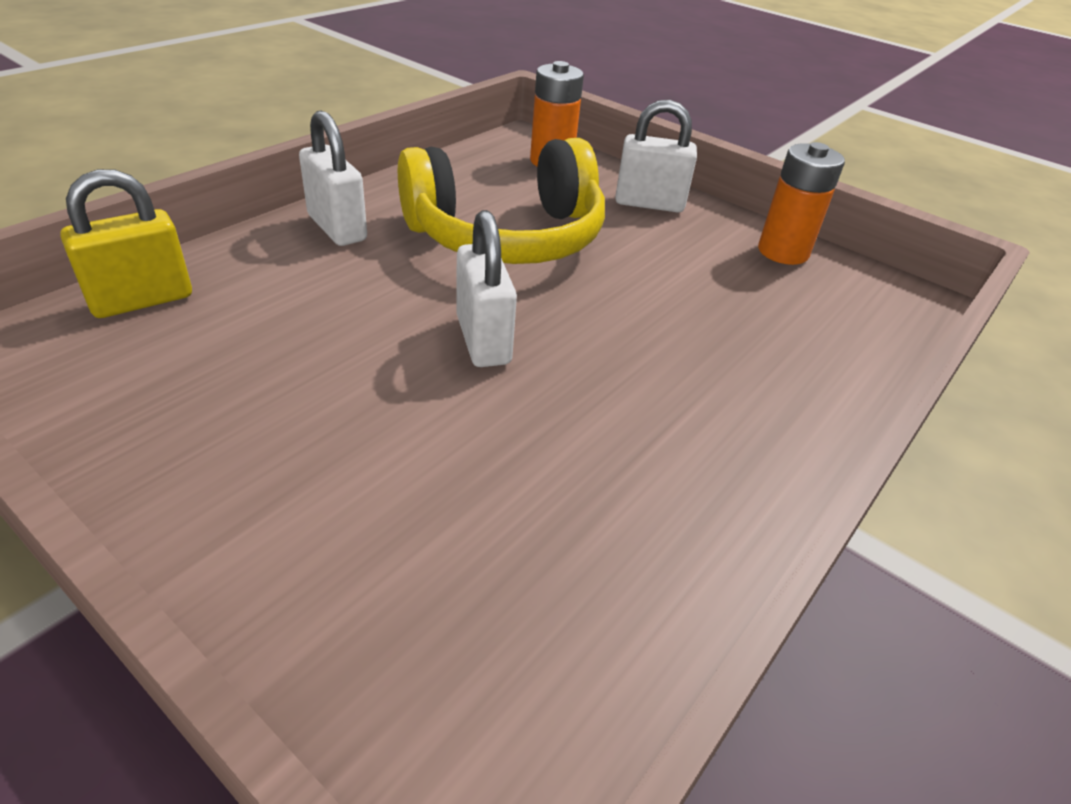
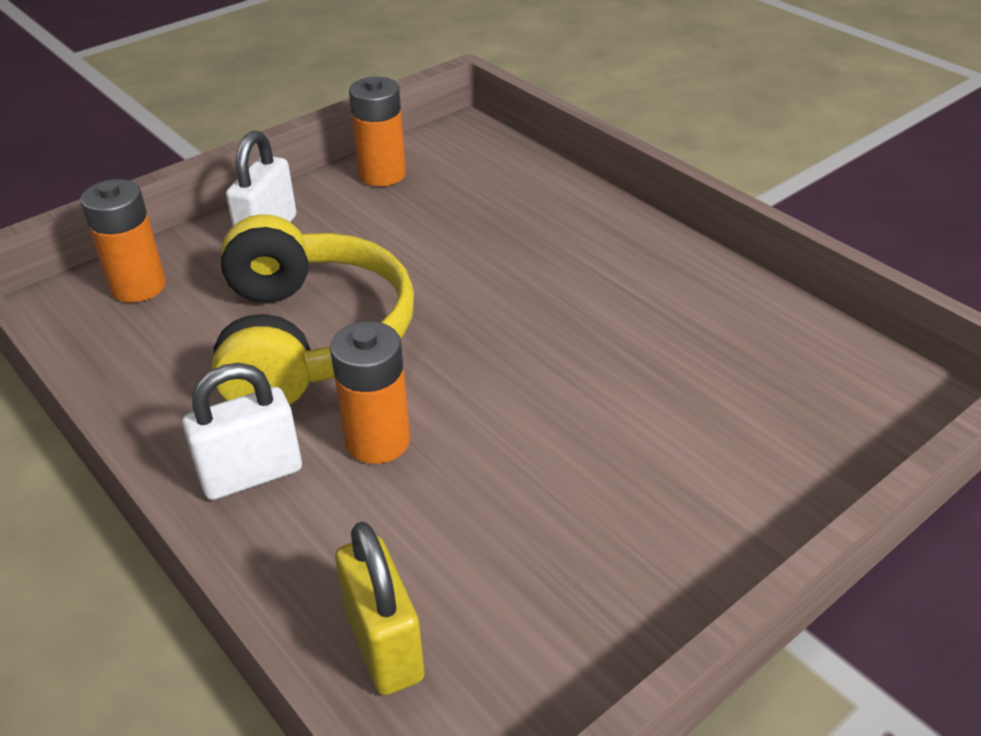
camera: 75 degrees left, 0 degrees up
white padlock [456,210,517,367] -> none
none -> orange battery [330,321,410,464]

